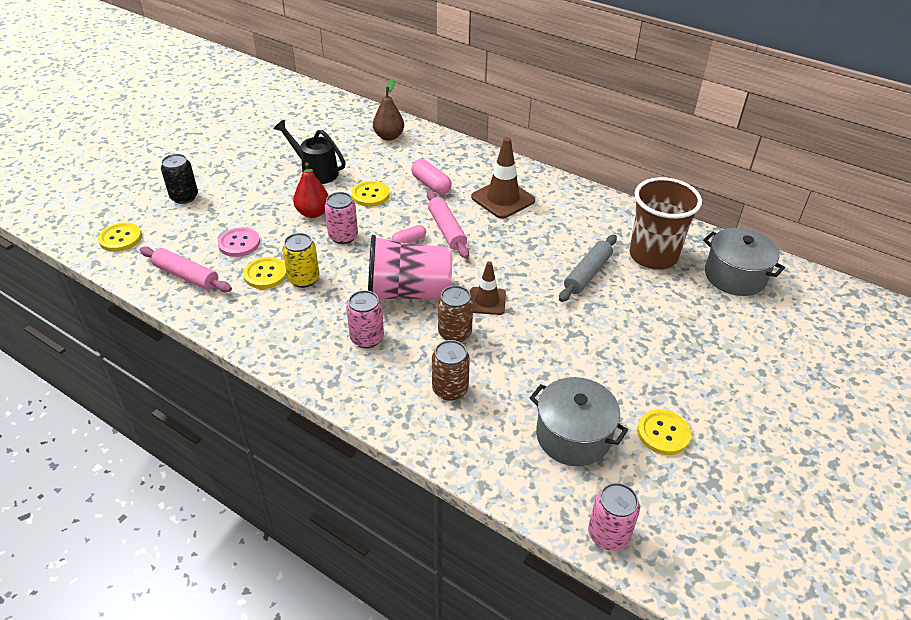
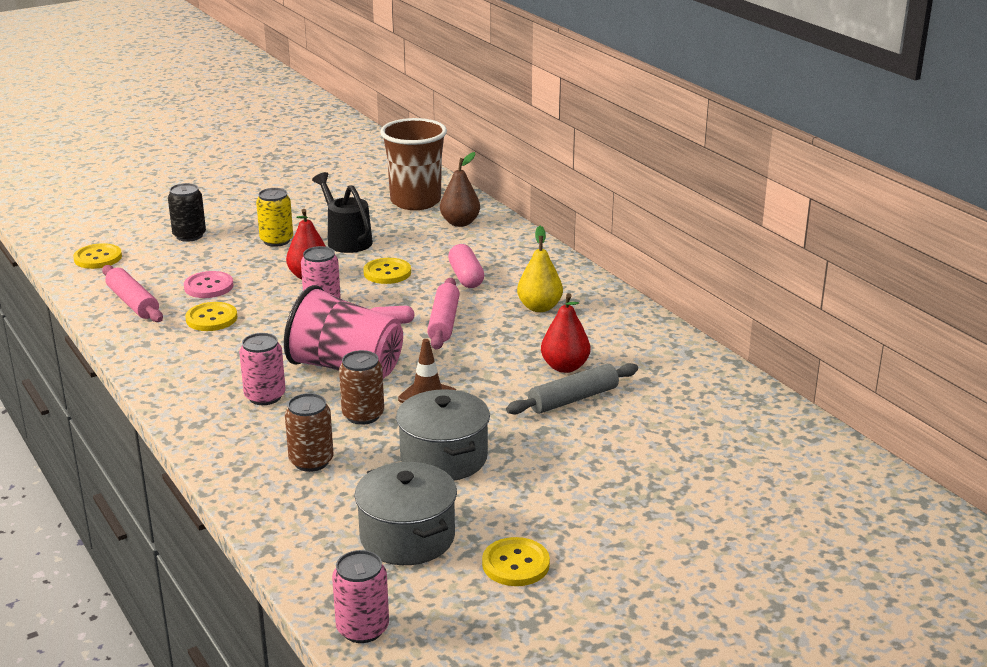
camera: 25 degrees right, 15 degrees down
yellow can [282,233,319,288] -> yellow can moved to [256,188,293,247]
brown traffic cone [471,137,535,219] -> yellow pear [517,226,563,312]
brown cup [629,177,702,269] -> brown cup moved to [380,118,447,210]
grey pot [703,228,785,296] -> grey pot moved to [396,389,490,480]
none -> red pear [541,293,590,373]

